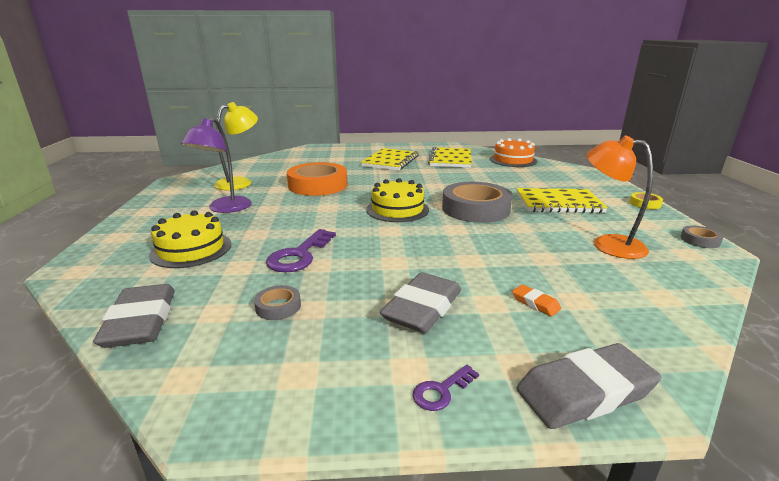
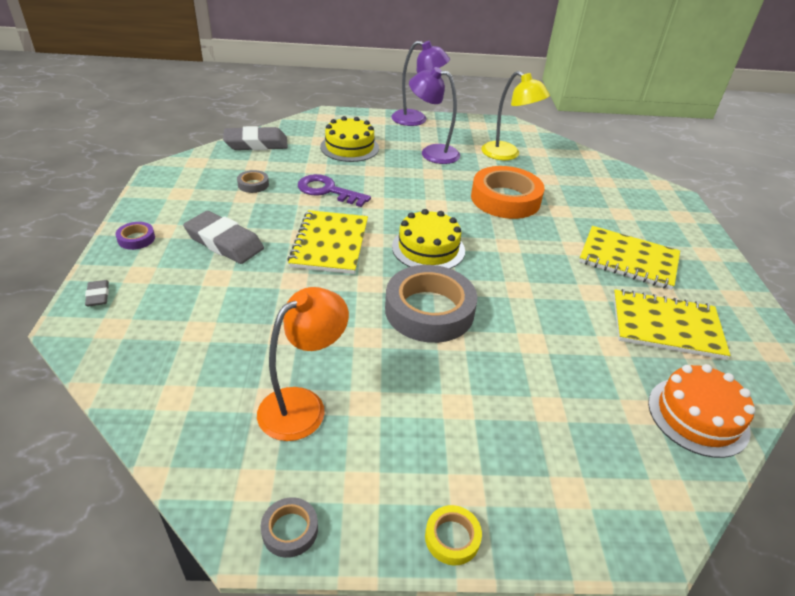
camera: 90 degrees right, 15 degrees up
purple key [413,365,479,411] -> purple tape [116,222,155,250]
orange eraser [512,284,561,316] -> none
yellow notebook [516,188,608,213] -> yellow notebook moved to [287,210,368,274]
grey eraser [516,343,661,429] -> grey eraser [85,280,109,306], size x0.47
none -> purple lamp [391,41,450,126]

